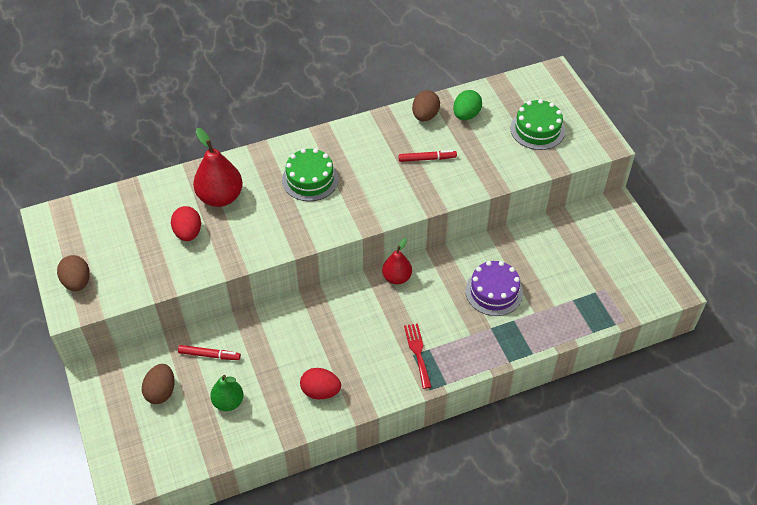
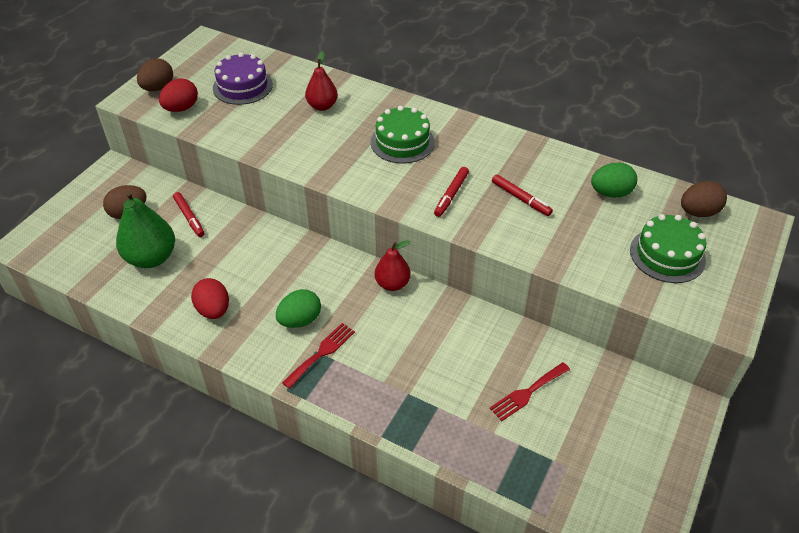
camera: 50 degrees right, 5 degrees down
red egg [171,206,201,241] -> red egg moved to [159,78,198,112]
red pear [193,128,243,207] -> red pear [305,51,338,111], size x0.62
green pear [210,375,243,411] -> green pear [116,191,175,268], size x1.60
brown egg [412,90,440,121] -> brown egg moved to [681,181,727,217]
purple cake [465,261,523,316] -> purple cake moved to [213,52,273,105]
none -> green egg [276,289,321,328]
none -> red marker [434,167,469,217]
none -> red fork [490,362,570,421]

